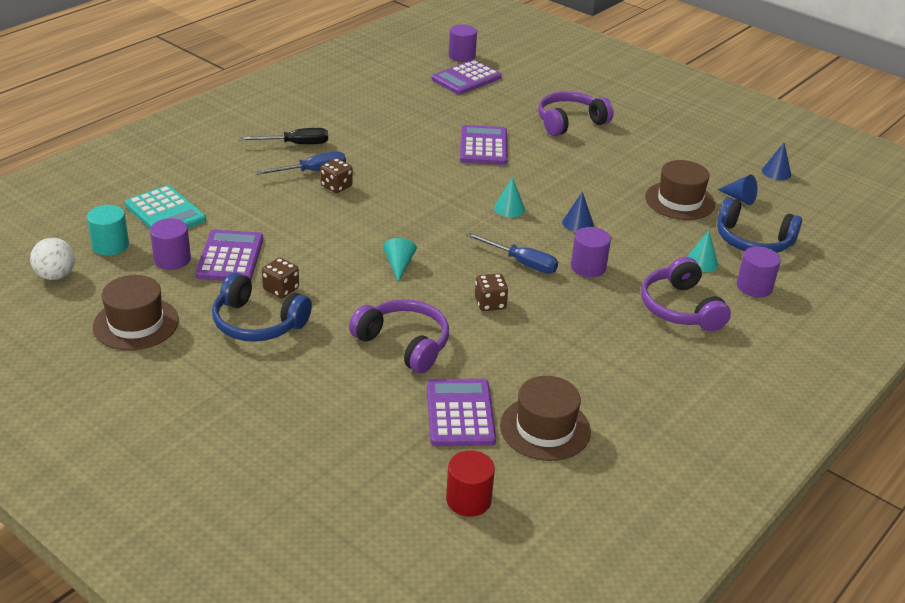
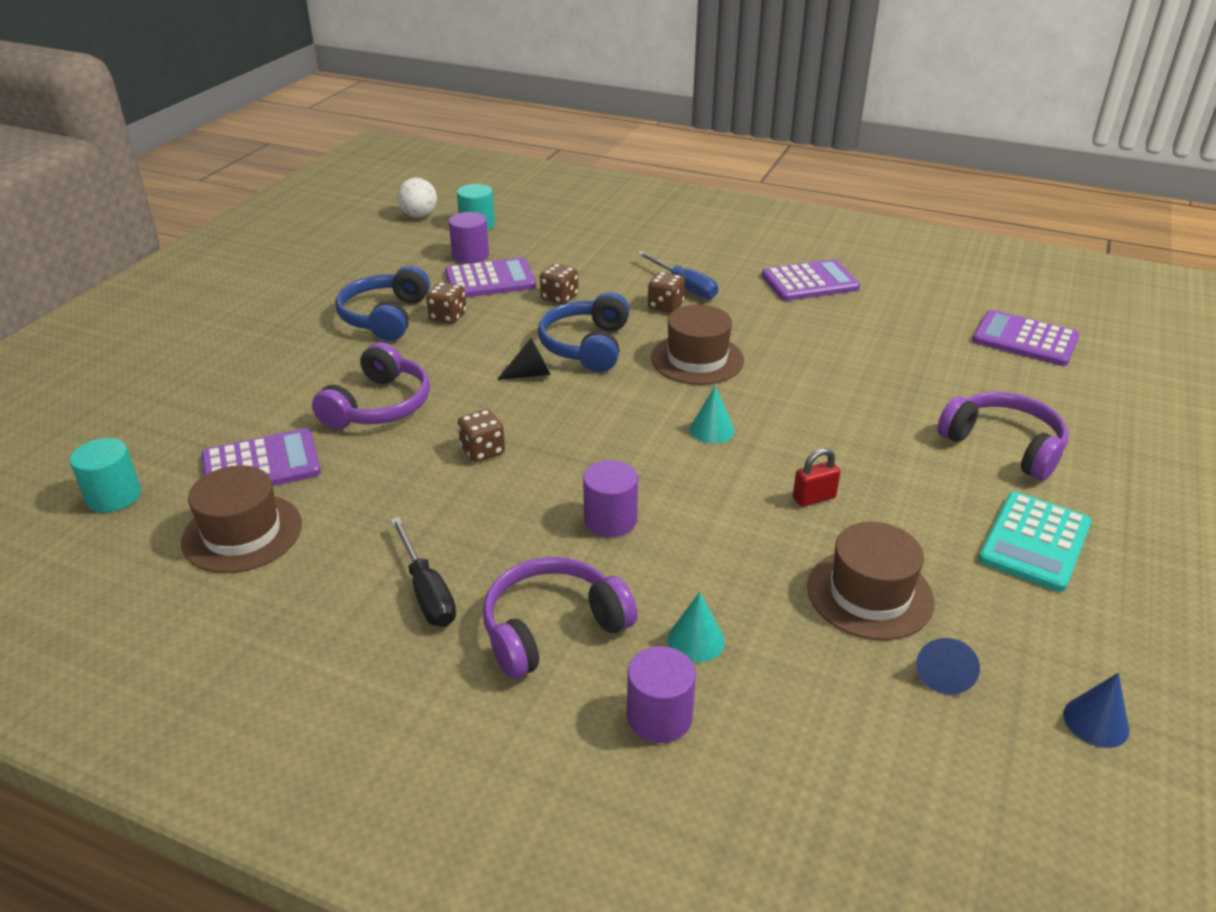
camera: 75 degrees right, 0 degrees up
brown hat [93,275,179,350] -> brown hat moved to [651,305,744,385]
turquoise calculator [125,185,206,228] -> turquoise calculator moved to [978,492,1092,592]
black screwdriver [239,128,328,144] -> black screwdriver moved to [390,517,456,627]
turquoise cone [383,238,417,282] -> black cone [497,338,551,380]
red cylinder [446,450,495,517] -> turquoise cylinder [70,438,141,513]
purple cylinder [449,25,477,62] -> none
purple calculator [460,125,508,165] -> purple calculator moved to [762,259,860,301]
blue screwdriver [467,233,558,273] -> none
blue cone [562,192,594,232] -> none
blue headphones [717,197,802,253] -> blue headphones moved to [538,292,630,372]
none -> brown dice [540,264,578,305]
none -> red padlock [793,448,840,507]

